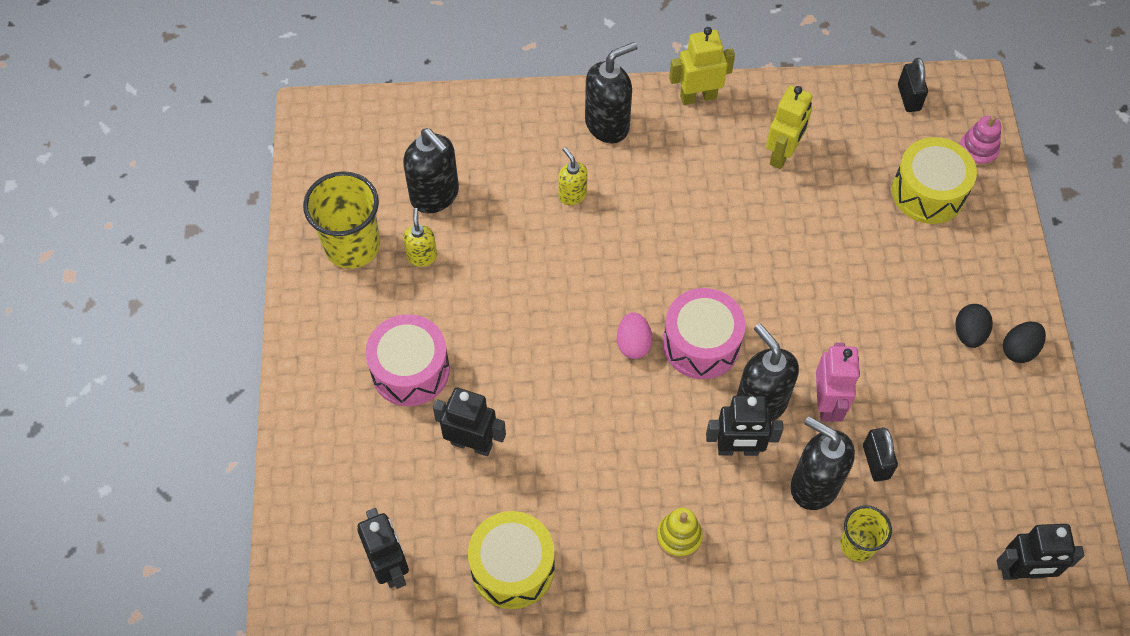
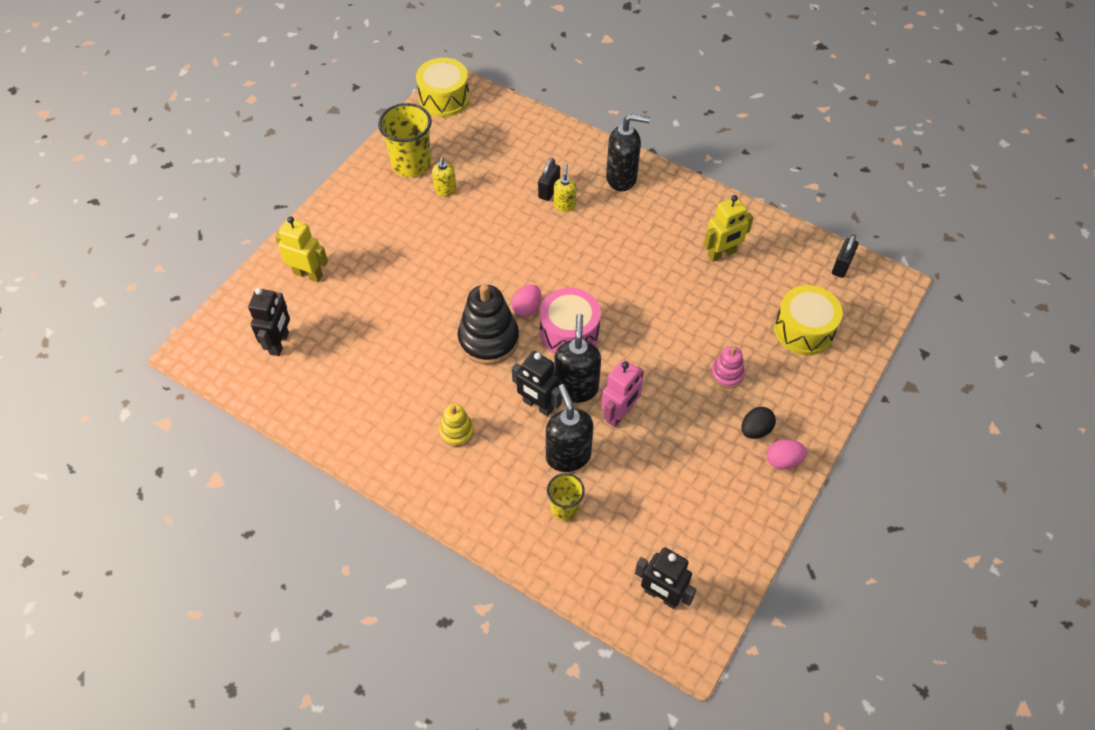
camera: 35 degrees right, 5 degrees down
pink drum [366,314,450,406] -> none
black soap dispenser [403,128,459,213] -> none
yellow soap dispenser [403,208,437,267] -> yellow soap dispenser turned 150 degrees clockwise [432,157,457,197]
black robot [433,387,506,456] -> none
yellow drum [468,511,555,609] -> yellow drum moved to [416,58,470,117]
yellow robot [669,27,735,105] -> yellow robot moved to [275,217,328,282]
black padlock [863,427,898,482] -> black padlock moved to [538,158,560,201]
pink stacking toy [959,116,1001,167] -> pink stacking toy moved to [710,346,745,389]
black egg [1003,322,1046,363] -> pink egg [767,439,807,470]
none -> black stacking toy [458,284,519,365]

